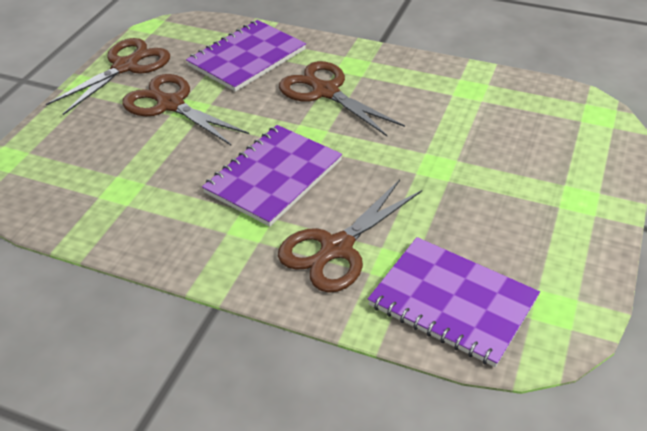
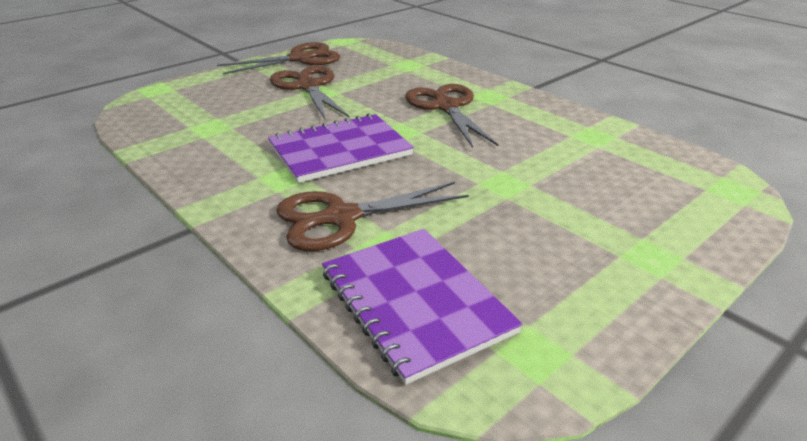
camera: 25 degrees right, 10 degrees down
purple notebook [186,20,306,92] -> none

